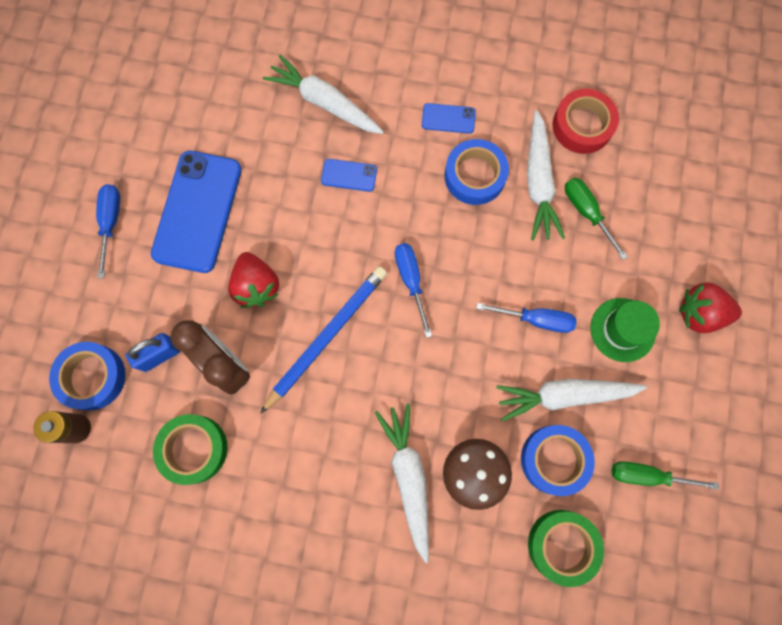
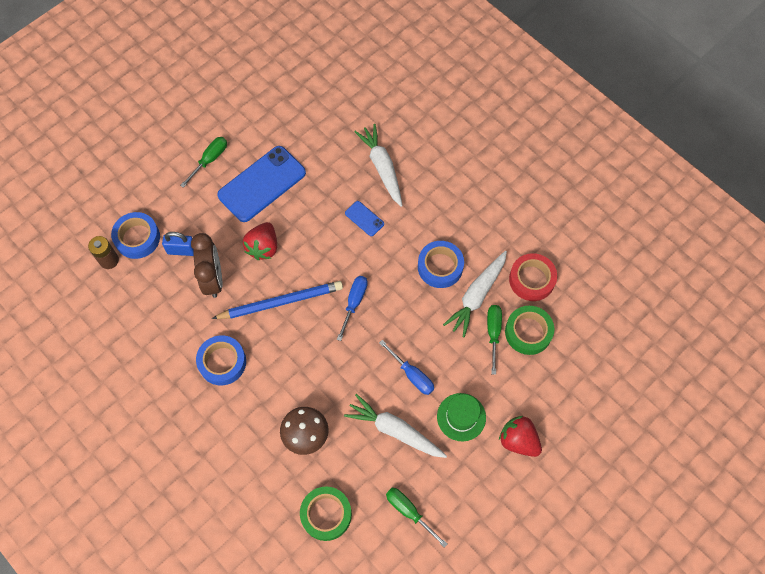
camera: 35 degrees right, 10 degrees down
blue screwdriver [96,184,120,278] -> green screwdriver [180,137,227,188]
green tape [153,414,228,485] -> green tape moved to [505,306,554,355]
white carrot [375,404,429,563] -> none
blue phone [422,103,476,134] -> none
blue tape [521,425,595,496] -> blue tape moved to [196,335,246,385]

